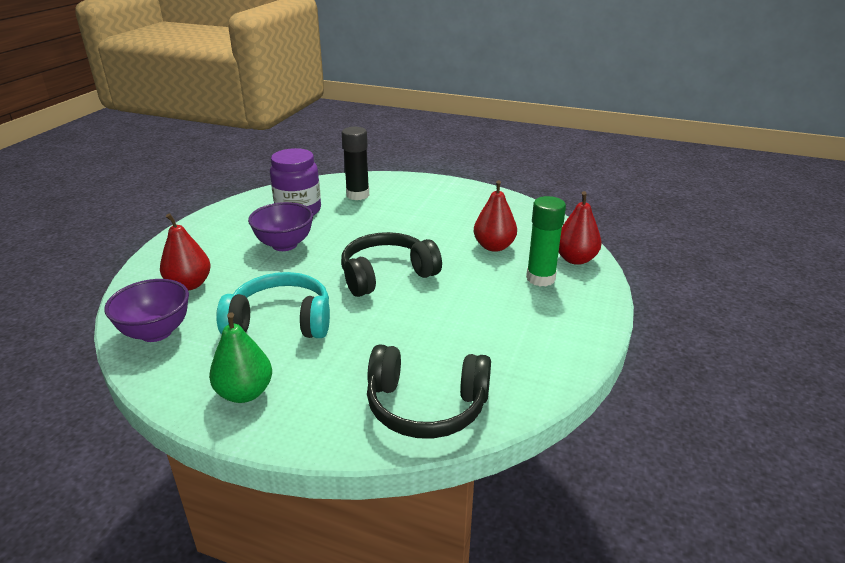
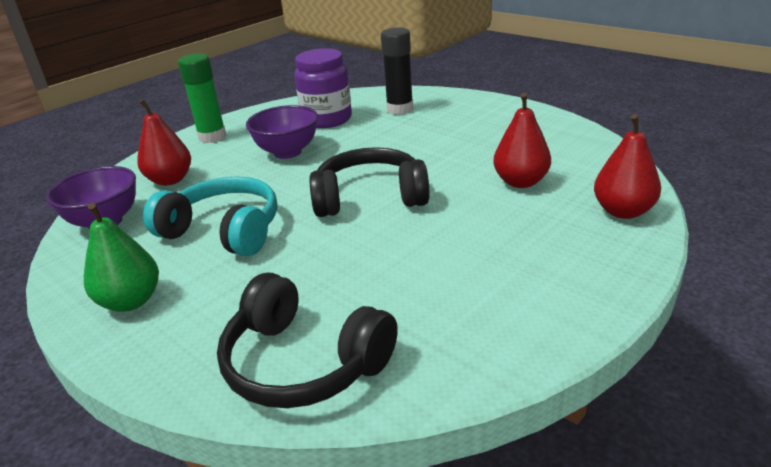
camera: 25 degrees right, 0 degrees up
green glue stick [526,196,566,286] -> green glue stick moved to [178,53,226,143]

